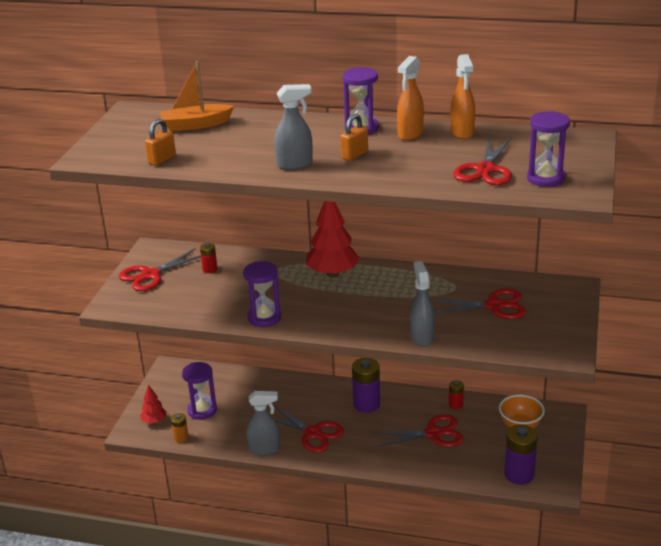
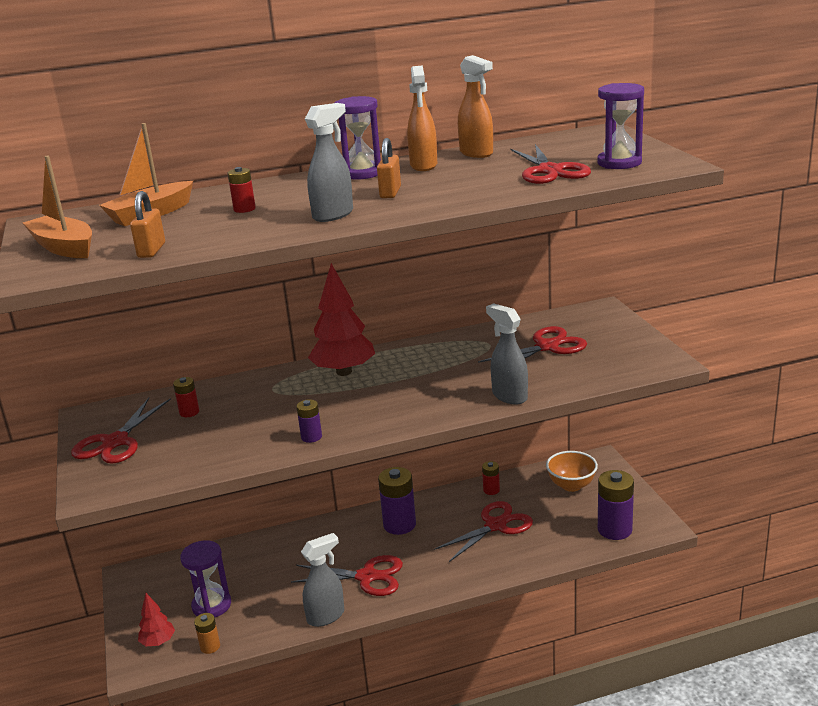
camera: 30 degrees left, 5 degrees down
purple hourglass [243,261,281,327] -> purple battery [296,399,322,443]
none -> orange boat [23,155,92,258]
none -> red battery [228,167,256,213]

